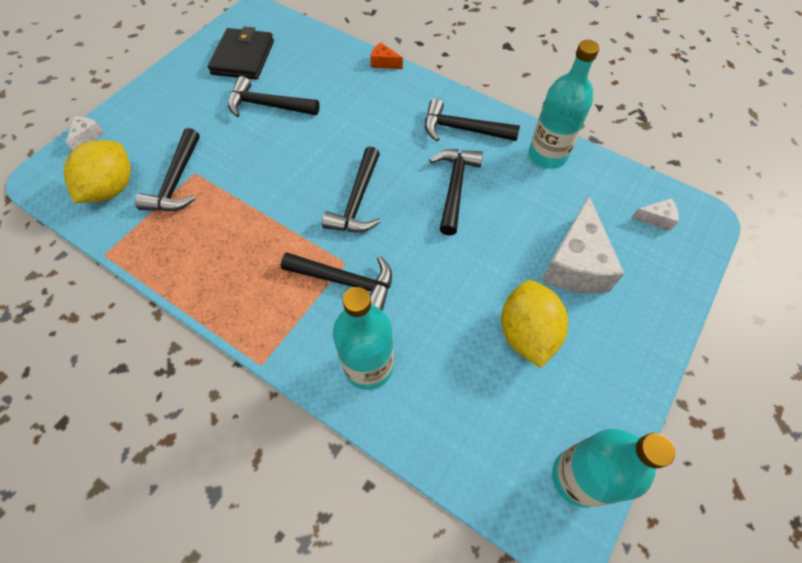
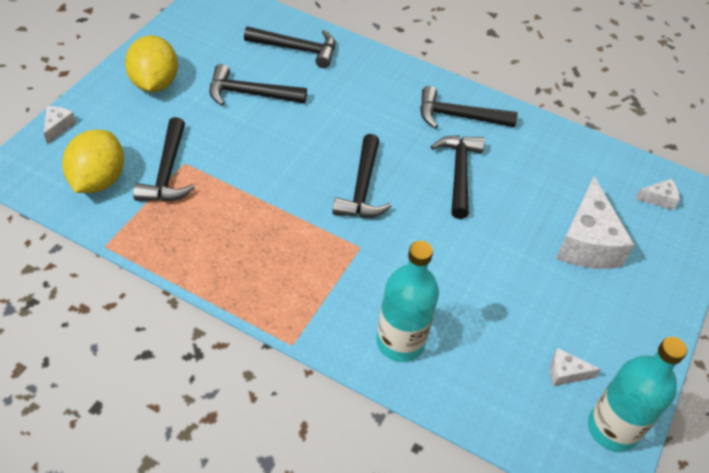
camera: 10 degrees left, 10 degrees down
black wallet [208,27,274,80] -> none
black hammer [281,252,392,311] -> black hammer moved to [244,26,335,68]
orange cheese [370,43,403,69] -> none
yellow lemon [501,280,568,368] -> yellow lemon moved to [125,35,178,92]
turquoise bottle [529,40,599,169] -> none
none -> white cheese [550,348,601,386]

